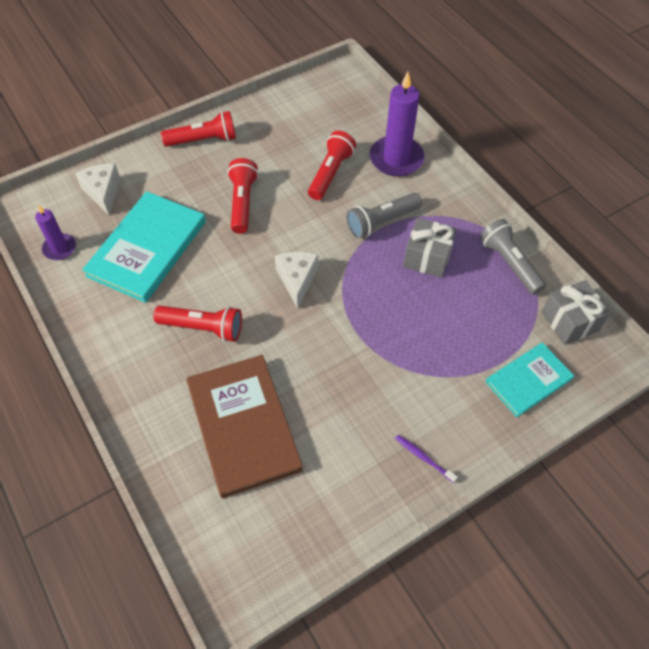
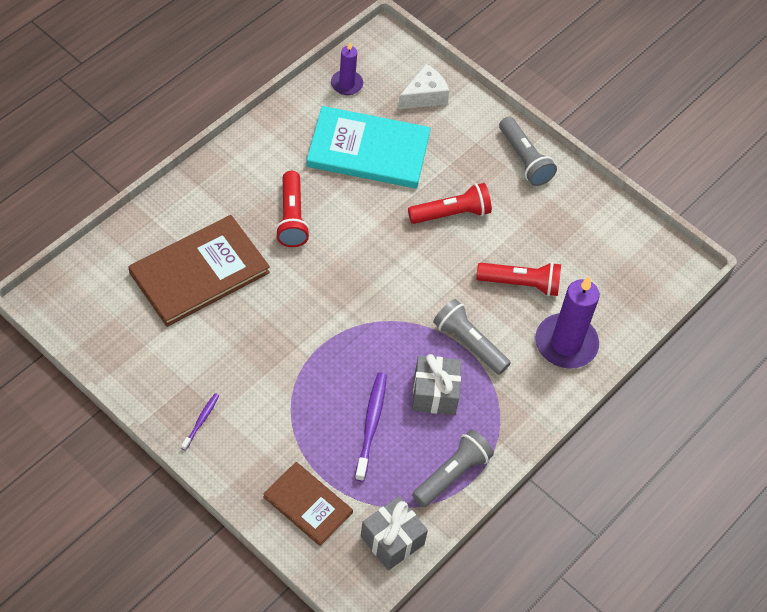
camera: 70 degrees right, 0 degrees up
red flashlight [161,111,236,147] -> grey flashlight [499,117,557,186]
white cheese [275,252,318,309] -> none
turquoise book [486,343,574,417] -> brown book [263,462,353,546]
none -> purple toothbrush [355,372,387,482]

